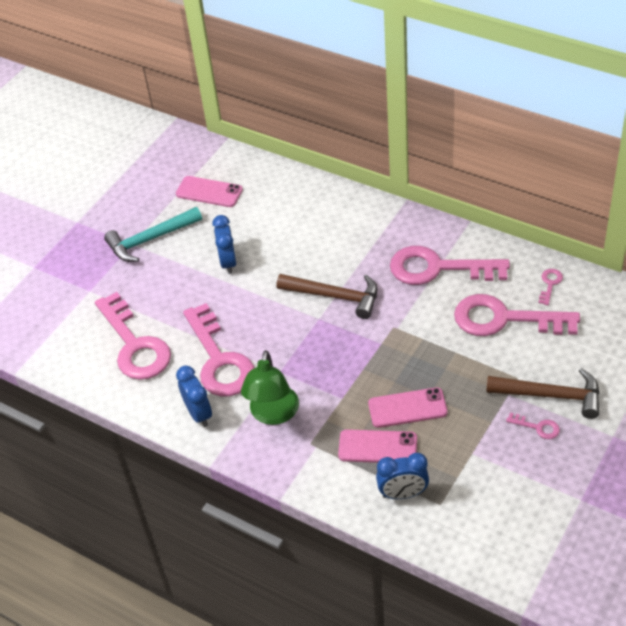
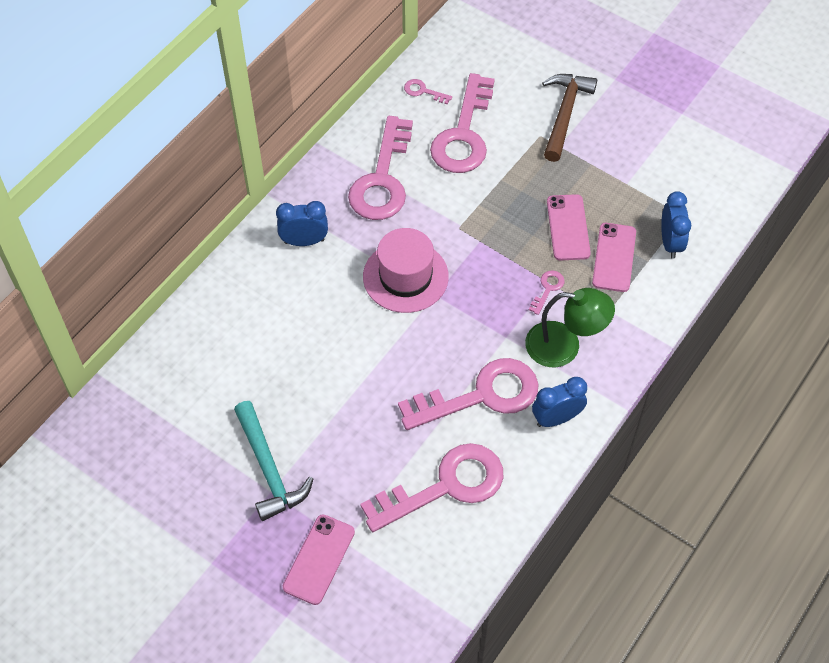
camera: 90 degrees left, 10 degrees up
pink phone [176,176,243,207] -> pink phone moved to [283,514,355,605]
blue clock [212,215,237,274] -> blue clock moved to [276,201,328,246]
brown hammer [277,274,378,319] -> pink hat [363,228,449,313]
pink key [506,413,560,439] -> pink key moved to [529,270,564,315]

